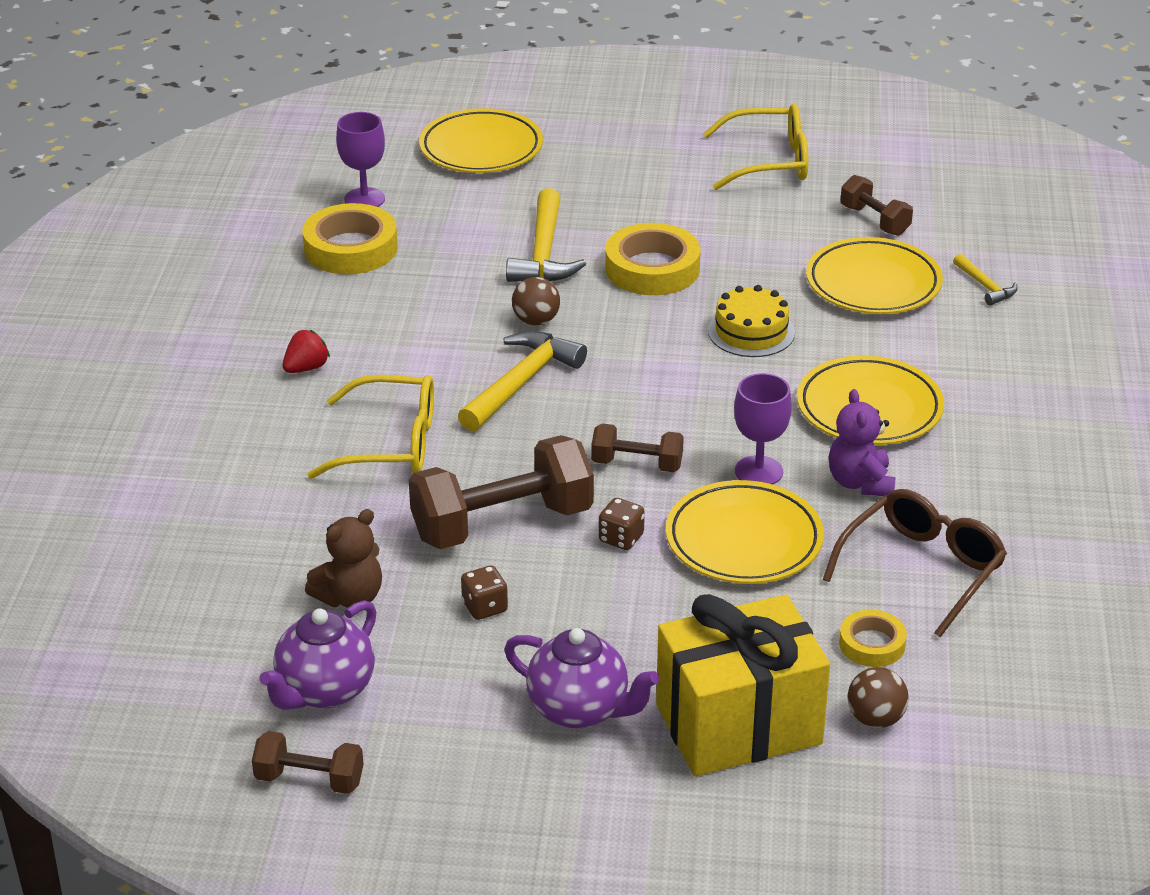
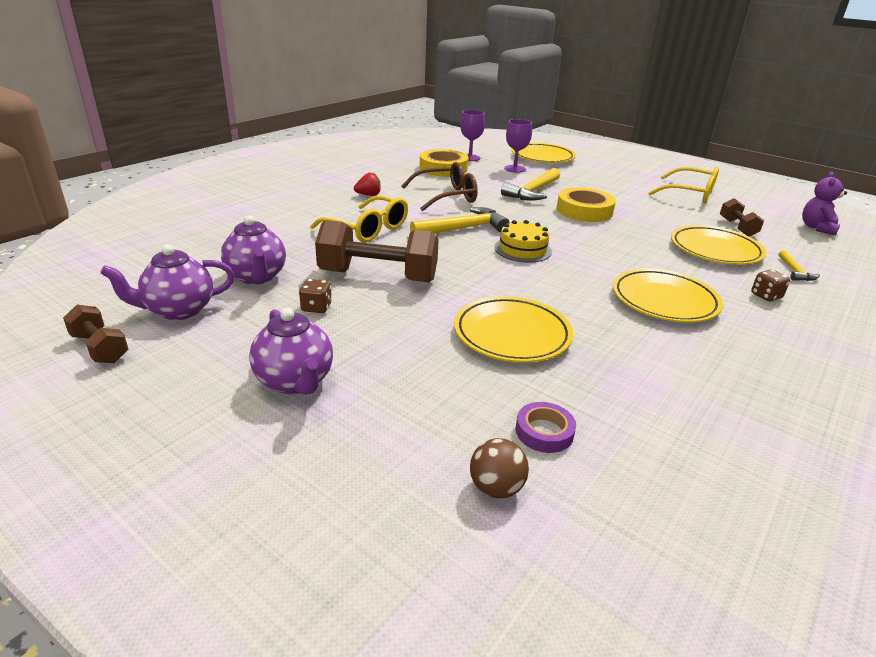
camera: 30 degrees right, 5 degrees down
brown teddy bear [305,509,382,608] -> purple teapot [221,215,286,285]
brown ball [512,277,560,325] -> none
brown dumbbell [591,423,684,472] -> none
brown dice [599,498,645,550] -> brown dice moved to [751,269,790,302]
yellow gift [656,594,830,776] -> none
yellow cake [708,285,795,357] -> yellow cake moved to [494,220,552,263]
purple goblet [734,373,792,484] -> purple goblet moved to [504,119,532,173]
brown glasses [823,489,1007,637] -> brown glasses moved to [401,162,478,211]
purple teddy bear [829,389,896,496] -> purple teddy bear moved to [802,172,847,236]
yellow tape [839,610,907,667] -> purple tape [516,402,576,453]

